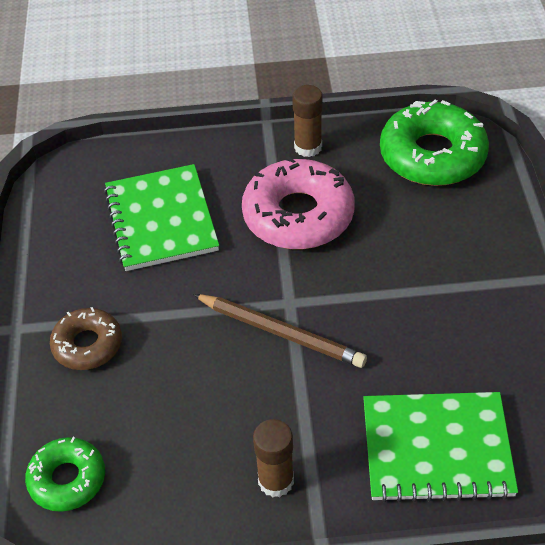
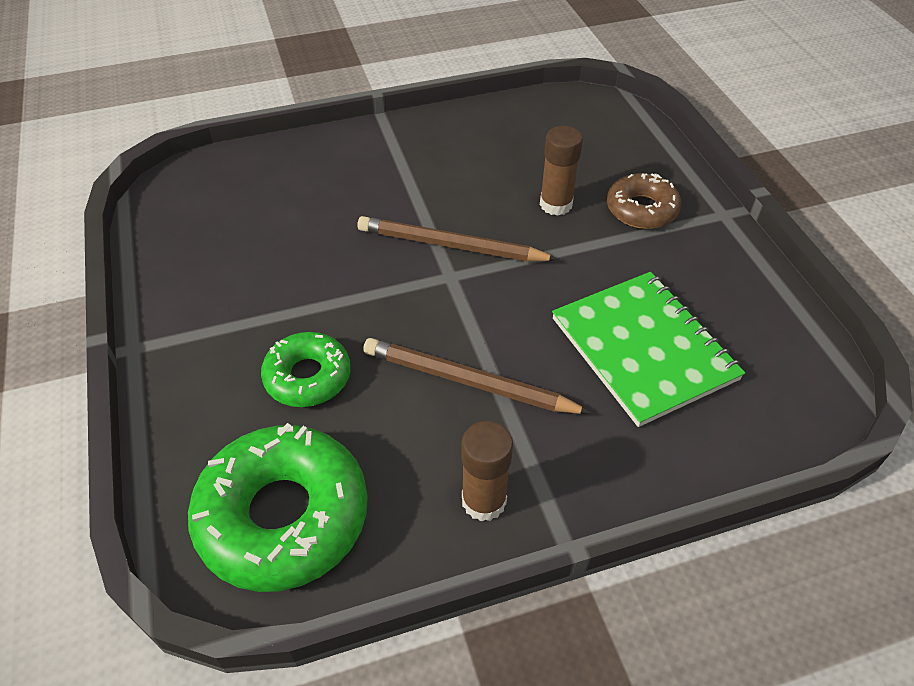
camera: 165 degrees right, 0 degrees up
green donut [25,437,105,512] -> green donut moved to [261,332,351,407]
pink donut [242,156,355,249] -> brown pencil [363,338,591,414]
brown glue stick [253,419,294,497] -> brown glue stick moved to [540,126,583,216]
green notebook [363,392,518,503] -> none

